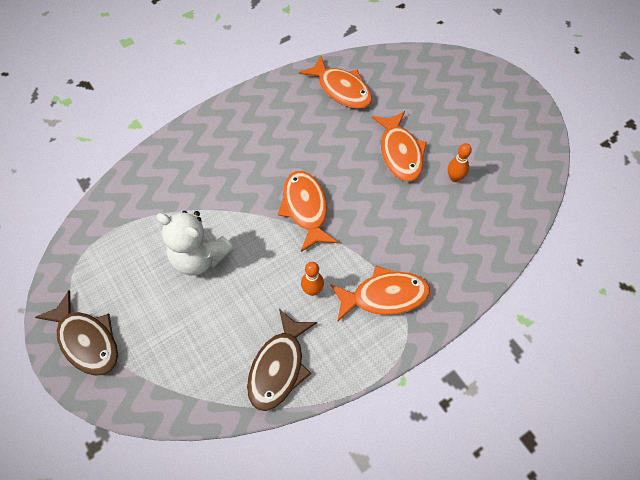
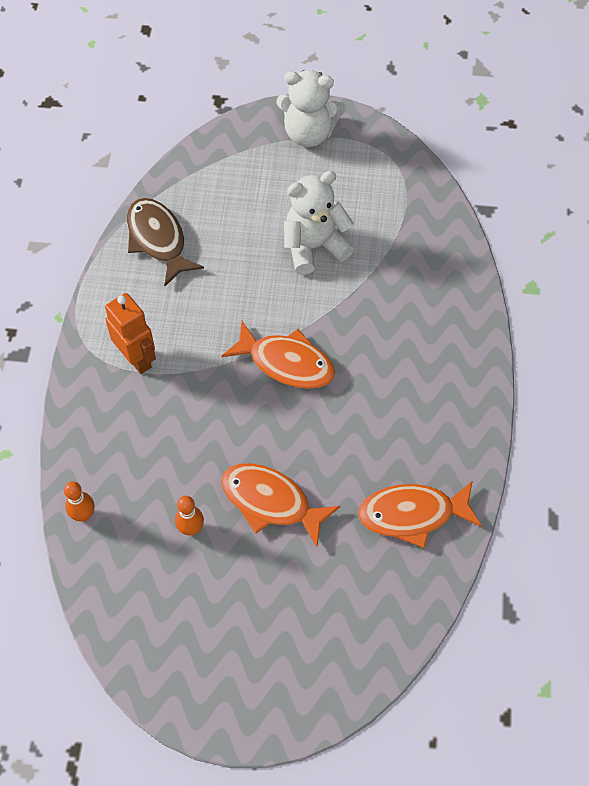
camera: 130 degrees right, 0 degrees up
brown fish [35,290,118,376] -> white teddy bear [276,70,346,147]
orange bowling pin [301,262,324,296] -> orange bowling pin moved to [64,481,94,522]
orange fish [330,265,430,322] -> orange robot [105,293,156,374]

